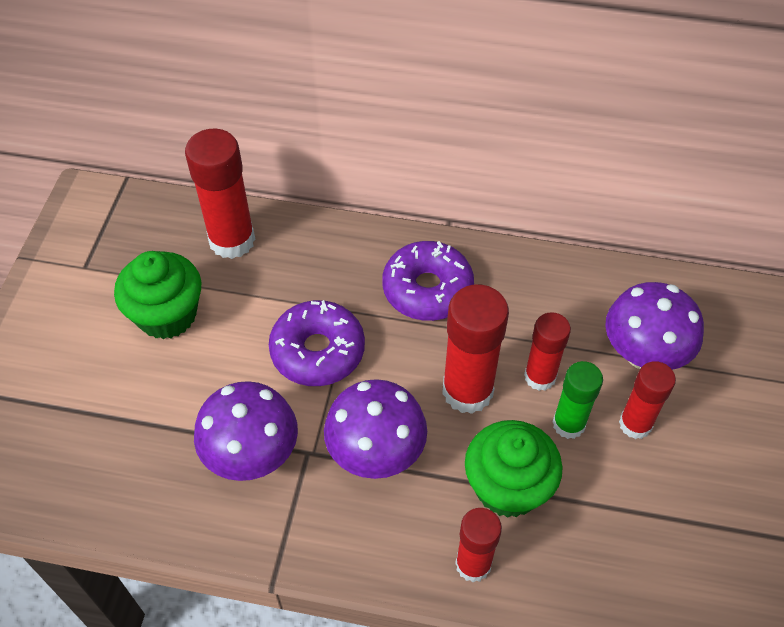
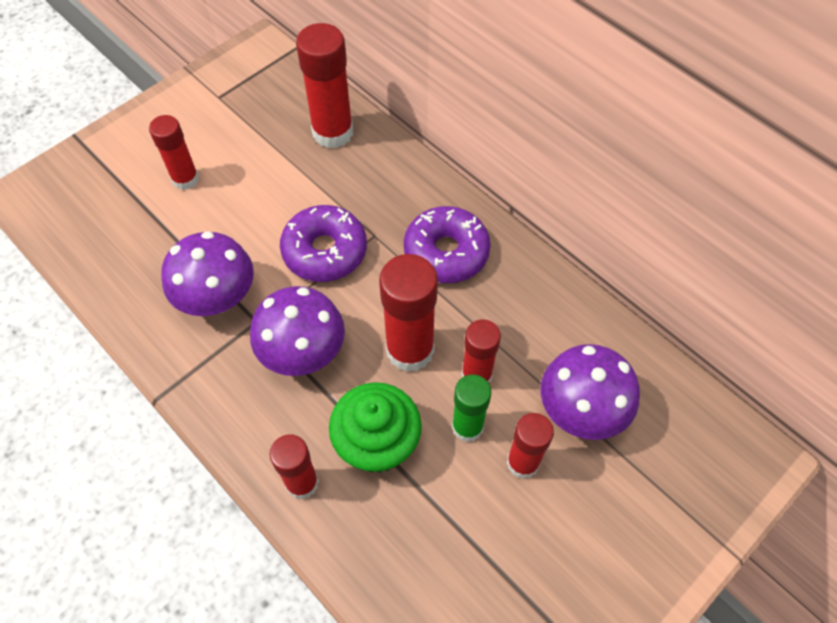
camera: 35 degrees right, 5 degrees up
green cupcake [114,251,201,339] -> none
none -> red glue stick [149,115,199,190]

